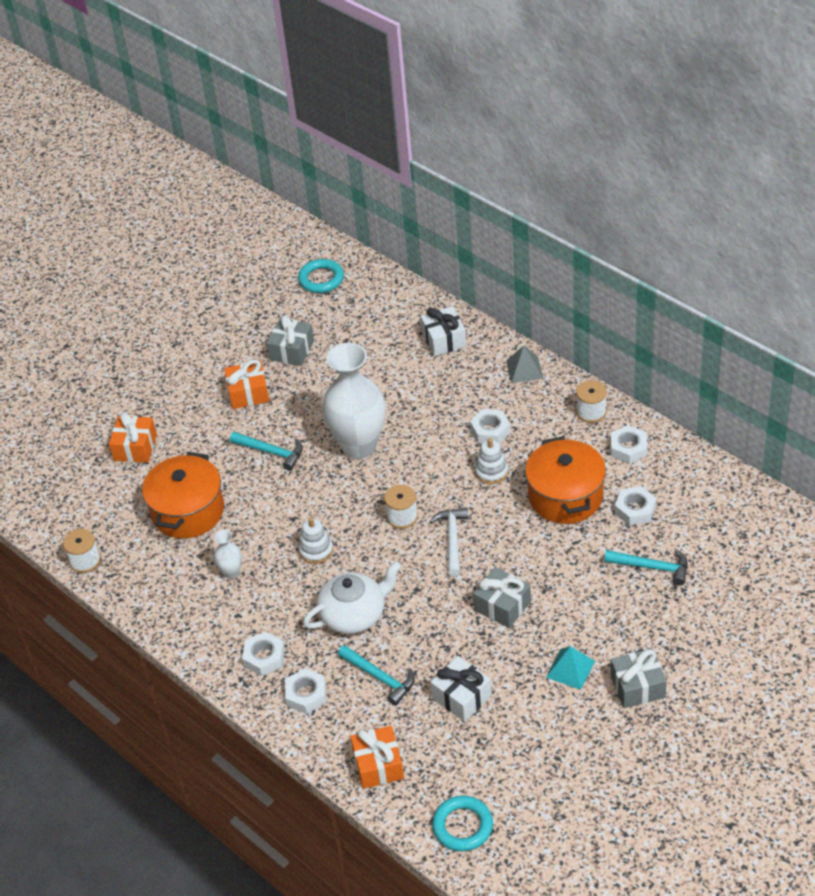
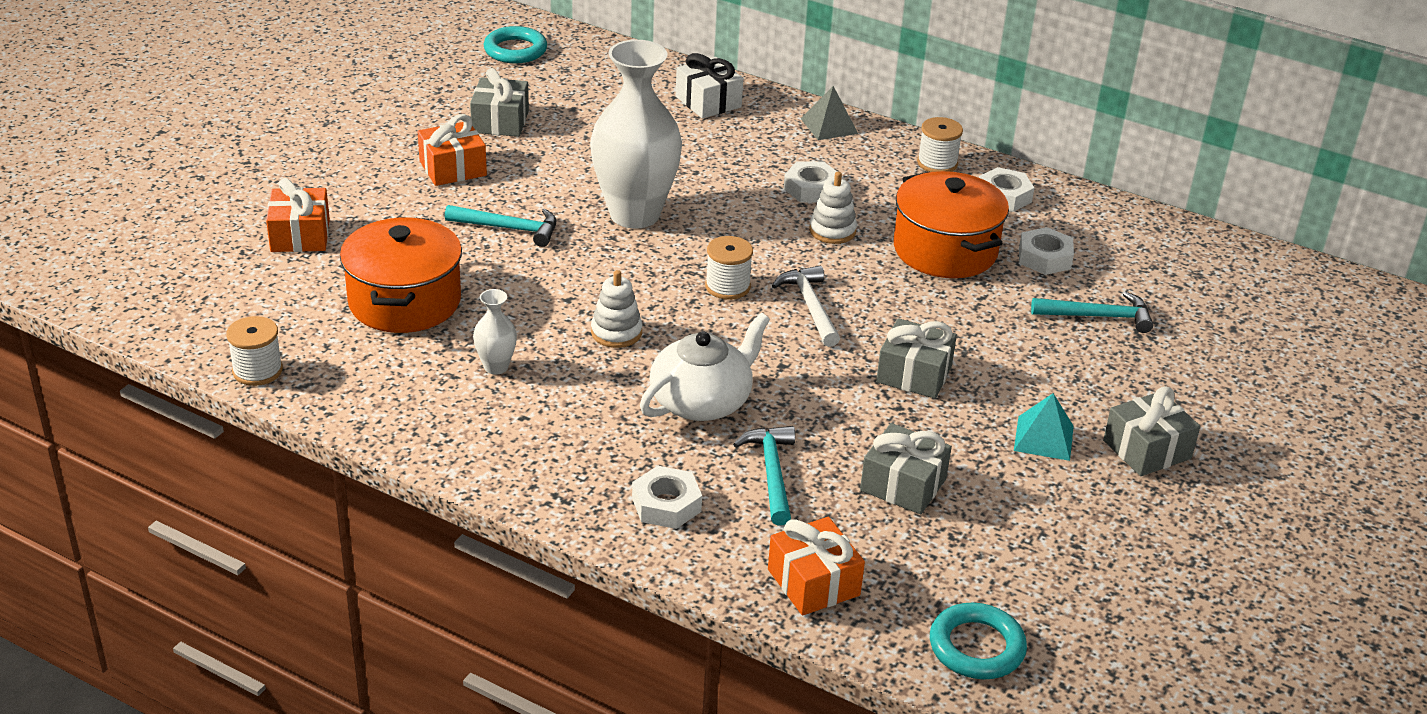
camera: 20 degrees left, 10 degrees down
white nut [242,631,285,676] -> none
turquoise hammer [338,645,415,706] -> turquoise hammer turned 120 degrees counterclockwise [733,426,795,525]
white gift [430,656,492,722] -> grey gift [860,423,952,514]

